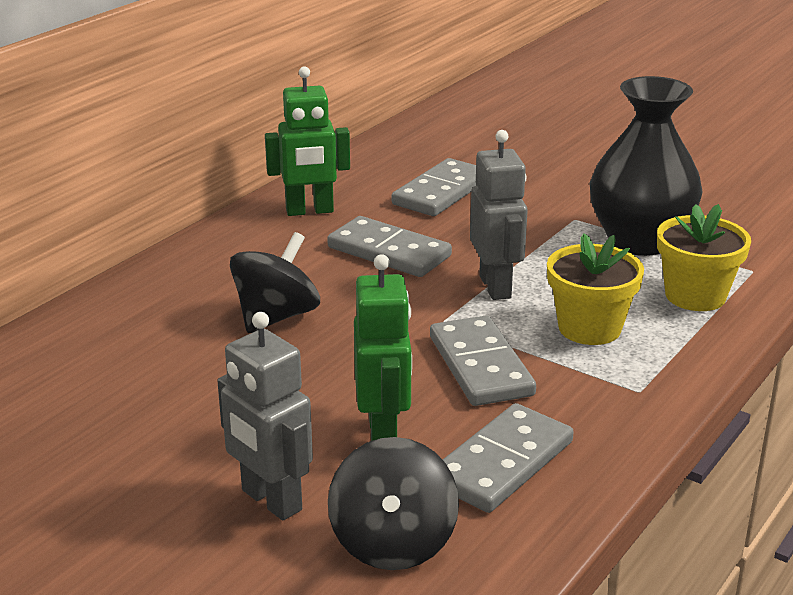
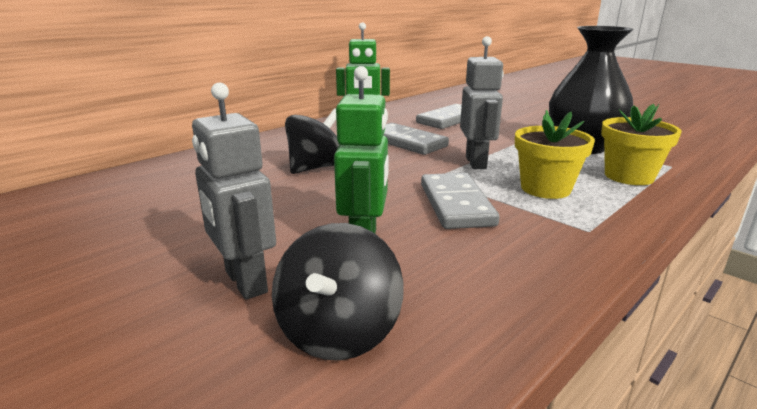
camera: 10 degrees right, 5 degrees down
grey domino [443,403,574,513] -> none

